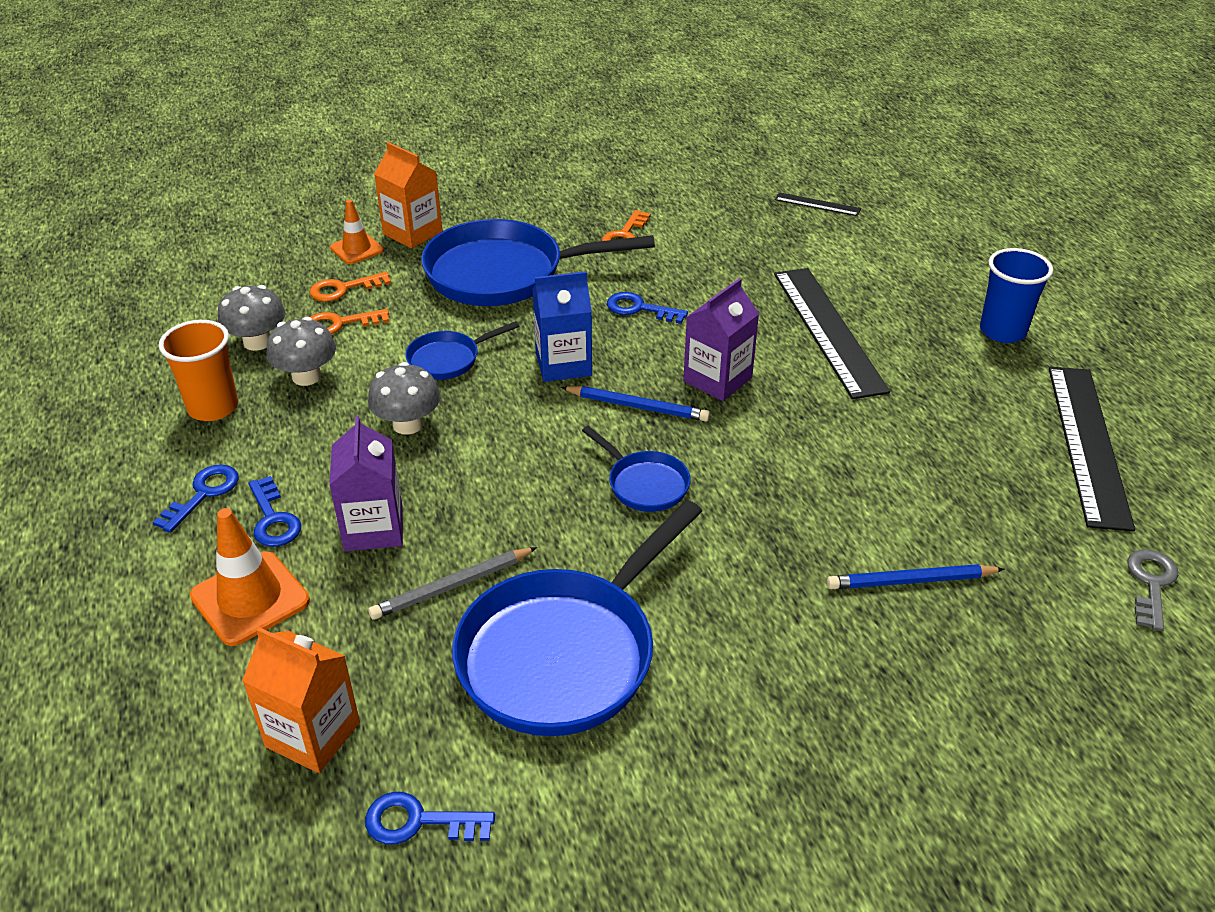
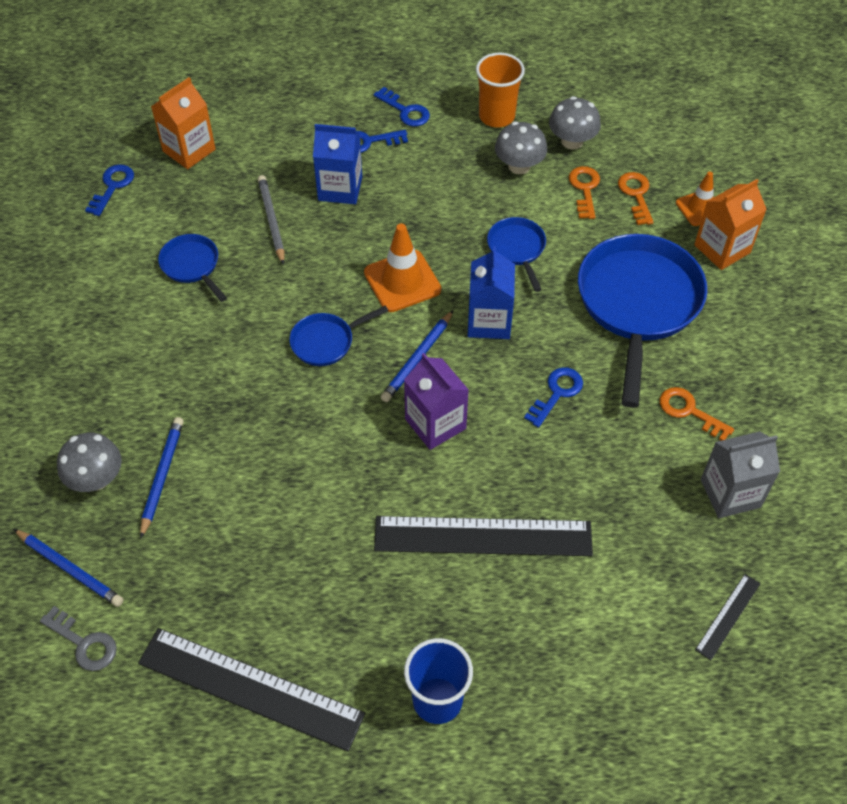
camera: 105 degrees right, 15 degrees up
orange traffic cone [190,508,310,646] -> orange traffic cone moved to [364,223,441,312]
purple carton [329,416,403,551] -> blue carton [313,124,362,204]
grey mushroom [368,362,441,435] -> grey mushroom moved to [57,433,122,492]
blue pan [452,500,702,736] -> blue pan [158,234,227,302], size x0.48
none -> blue pencil [14,529,124,607]
none -> grey carton [701,431,780,518]

